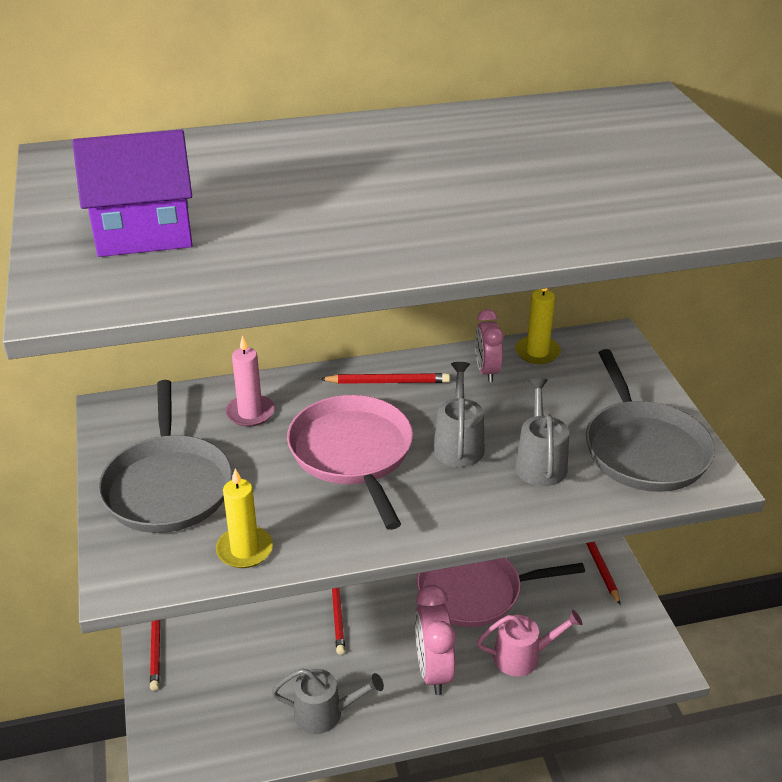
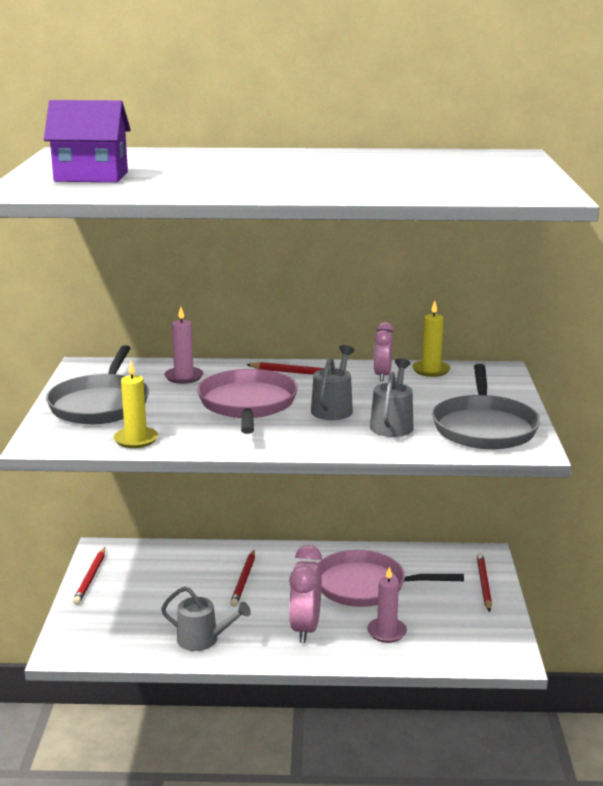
camera: 15 degrees right, 15 degrees down
pink watering can [477,610,583,676] -> pink candle [367,567,407,643]

